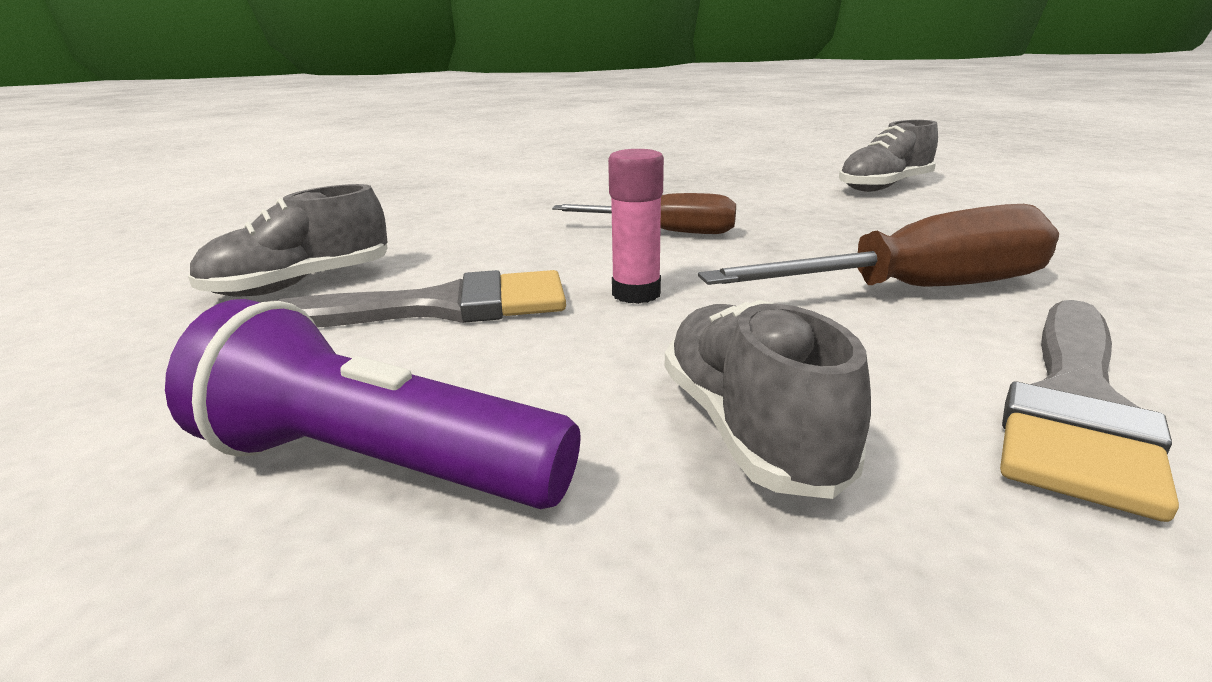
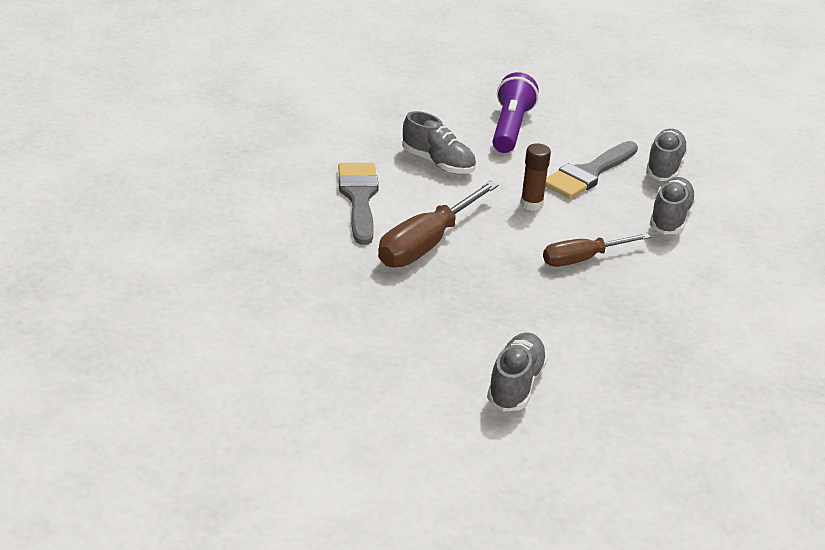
camera: 140 degrees right, 10 degrees up
purple flashlight [165,299,580,509] -> purple flashlight turned 60 degrees counterclockwise [493,72,539,153]
pink glue stick [608,149,664,304] -> brown glue stick [520,143,551,211]
none -> grey shoe [650,177,696,234]

